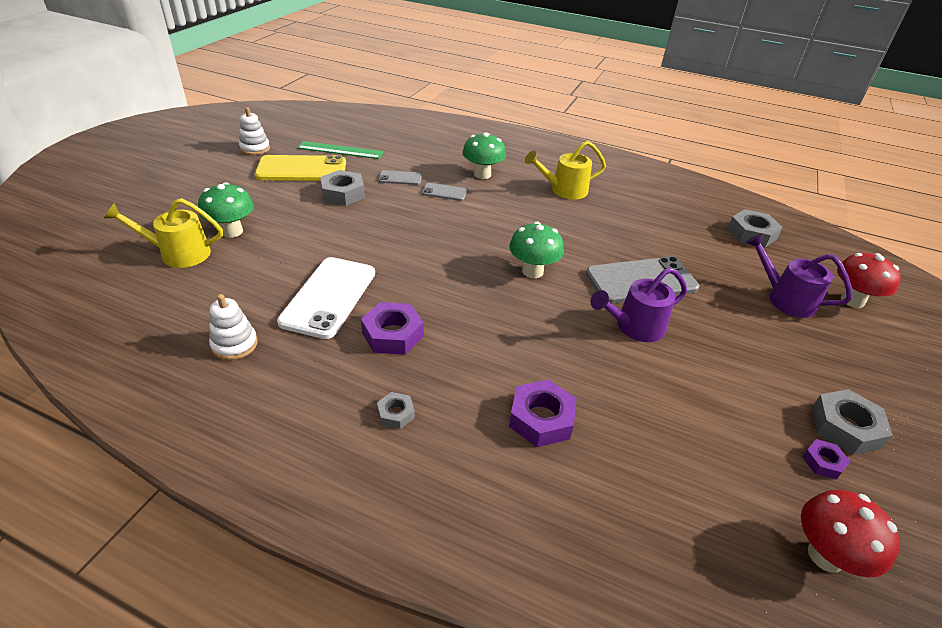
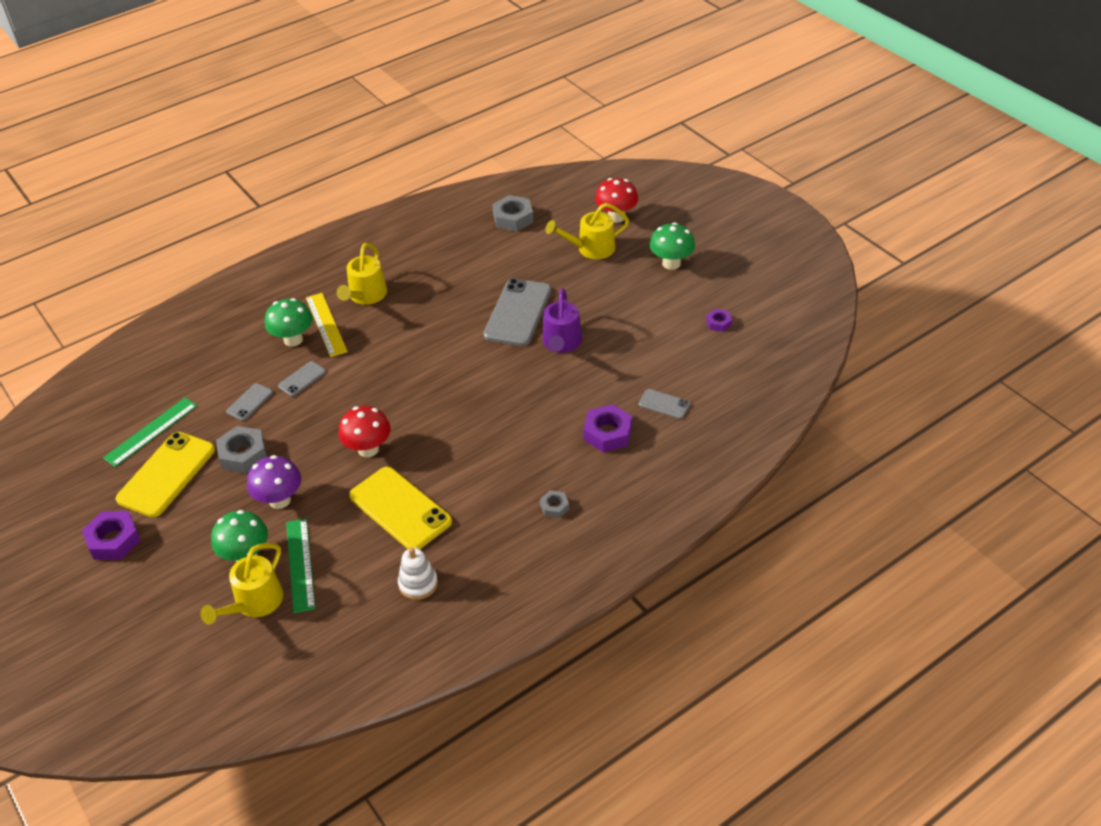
camera: 55 degrees left, 5 degrees up
white stacking toy [239,107,270,155] -> none
white phone [277,257,375,339] -> yellow phone [349,467,452,549]
purple nut [361,302,424,355] -> purple nut moved to [82,511,141,560]
green mushroom [509,222,564,278] -> green mushroom moved to [650,222,695,270]
purple watering can [745,233,852,318] -> yellow watering can [545,203,629,259]
red mushroom [801,490,900,577] -> red mushroom moved to [338,406,391,457]
grey nut [811,389,893,455] -> none
none -> purple mushroom [247,455,301,509]
none -> green ruler [286,518,315,613]
none -> yellow ruler [306,293,348,357]
none -> grey phone [639,389,690,419]

